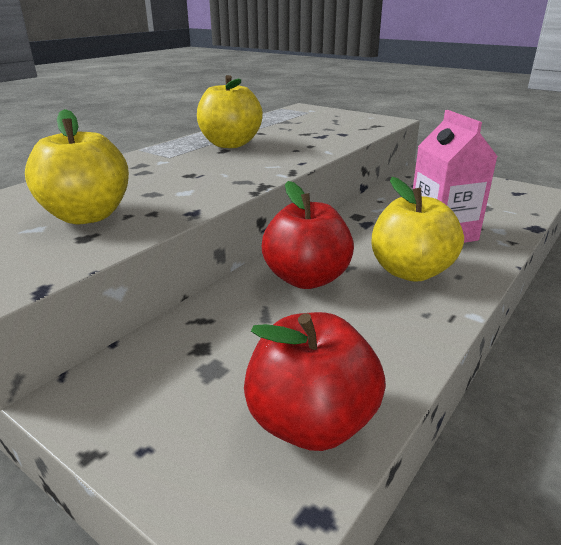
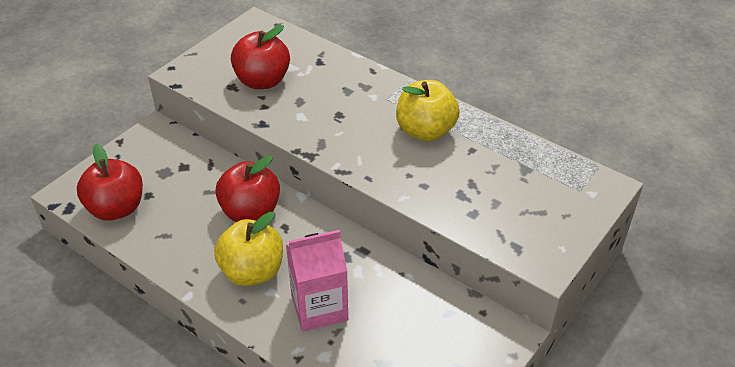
camera: 90 degrees right, 15 degrees up
yellow apple [25,109,129,224] -> red apple [231,25,290,89]

